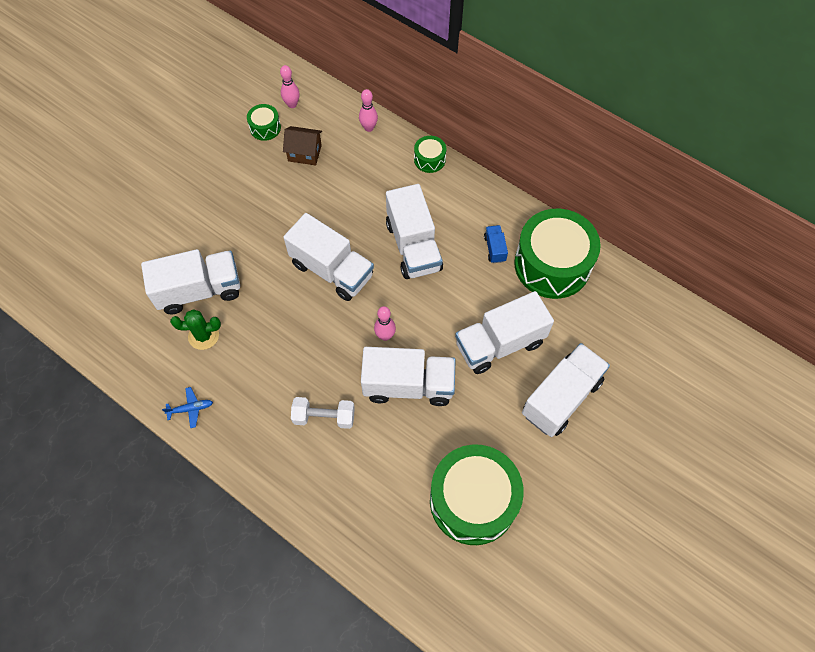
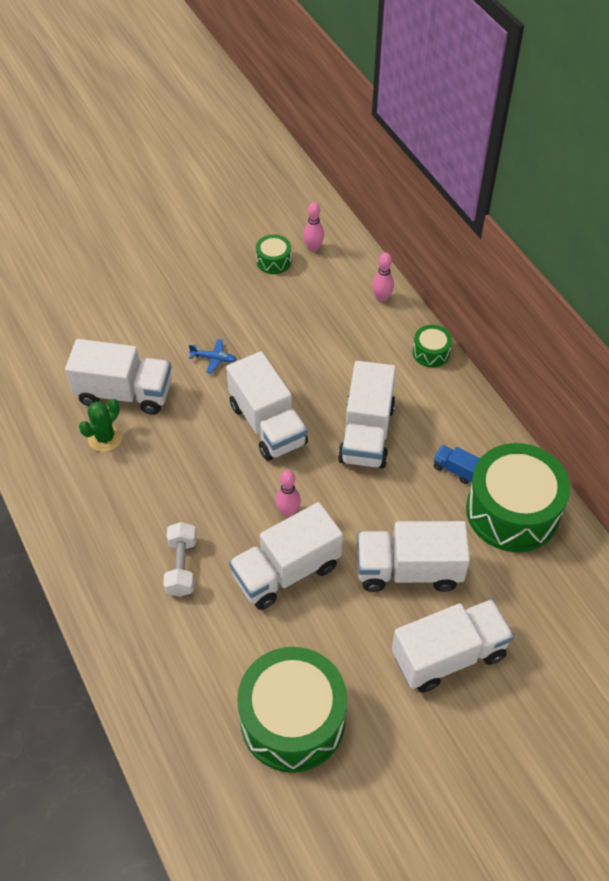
camera: 25 degrees right, 10 degrees down
blue plane [162,387,213,428] -> blue plane moved to [189,339,237,374]
green cactus [170,309,221,350] -> green cactus turned 75 degrees counterclockwise [79,399,122,452]
brown house [283,126,322,165] -> none
white dumbbell [291,397,355,429] -> white dumbbell turned 60 degrees clockwise [163,522,196,597]
white truck [361,347,456,406] -> white truck turned 120 degrees clockwise [229,502,343,610]
blue truck [484,225,508,263] -> blue truck turned 75 degrees counterclockwise [434,445,480,484]

